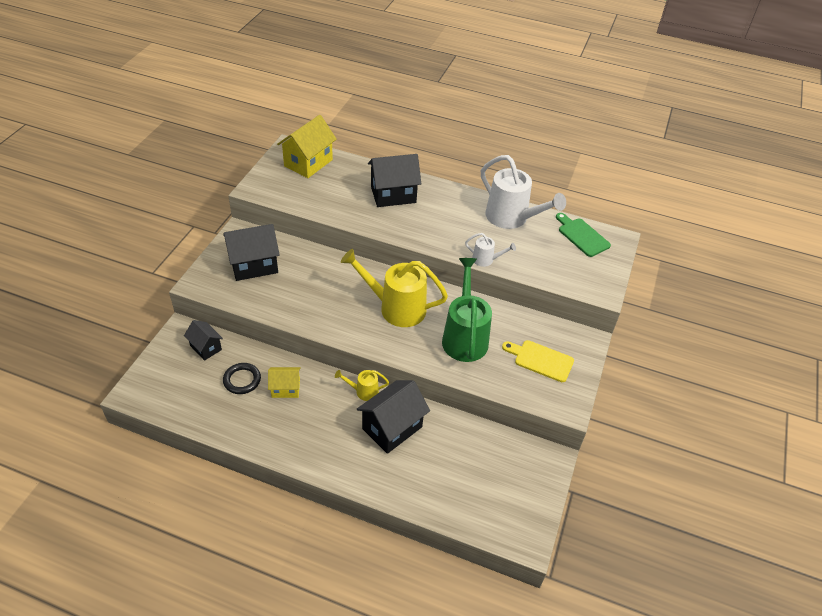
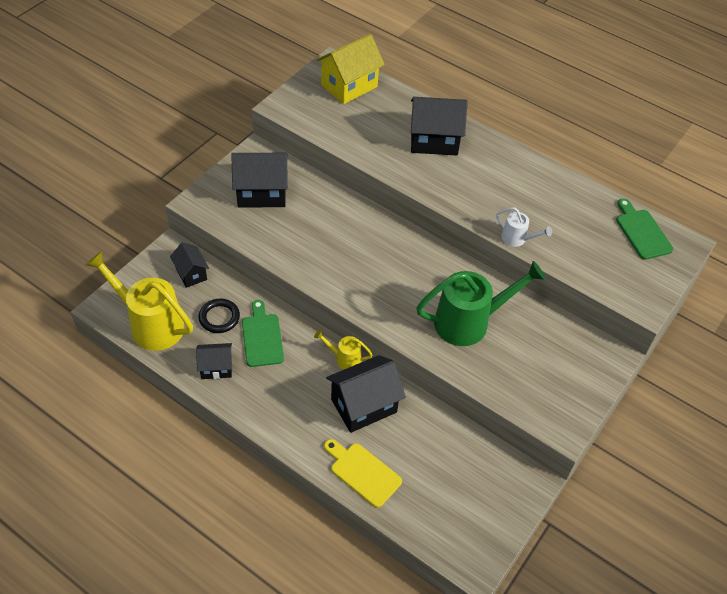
camera: 15 degrees right, 5 degrees up
yellow house [268,367,301,398] -> green cutting board [242,300,284,367]
yellow watering can [341,249,448,327] -> yellow watering can moved to [86,251,193,351]
green watering can [442,258,492,362] -> green watering can turned 60 degrees clockwise [416,261,545,346]
white watering can [481,155,566,229] -> none
yellow cutting board [502,340,574,382] -> yellow cutting board moved to [324,439,402,508]
none -> black house [196,343,232,379]

